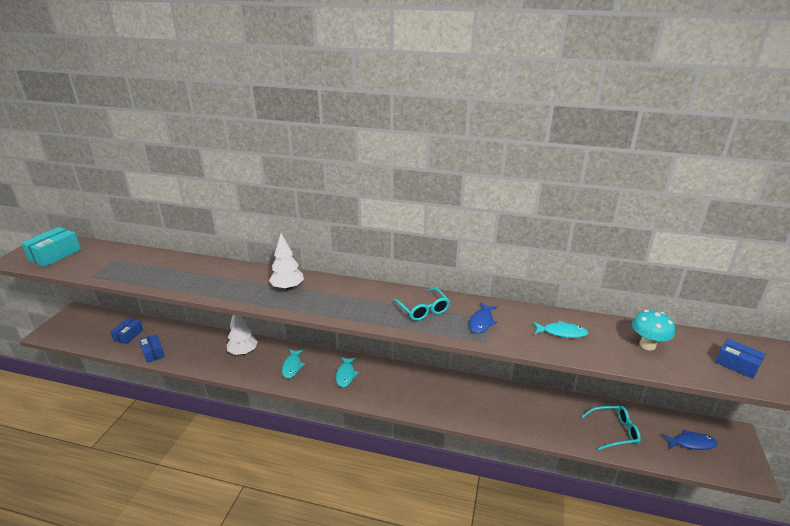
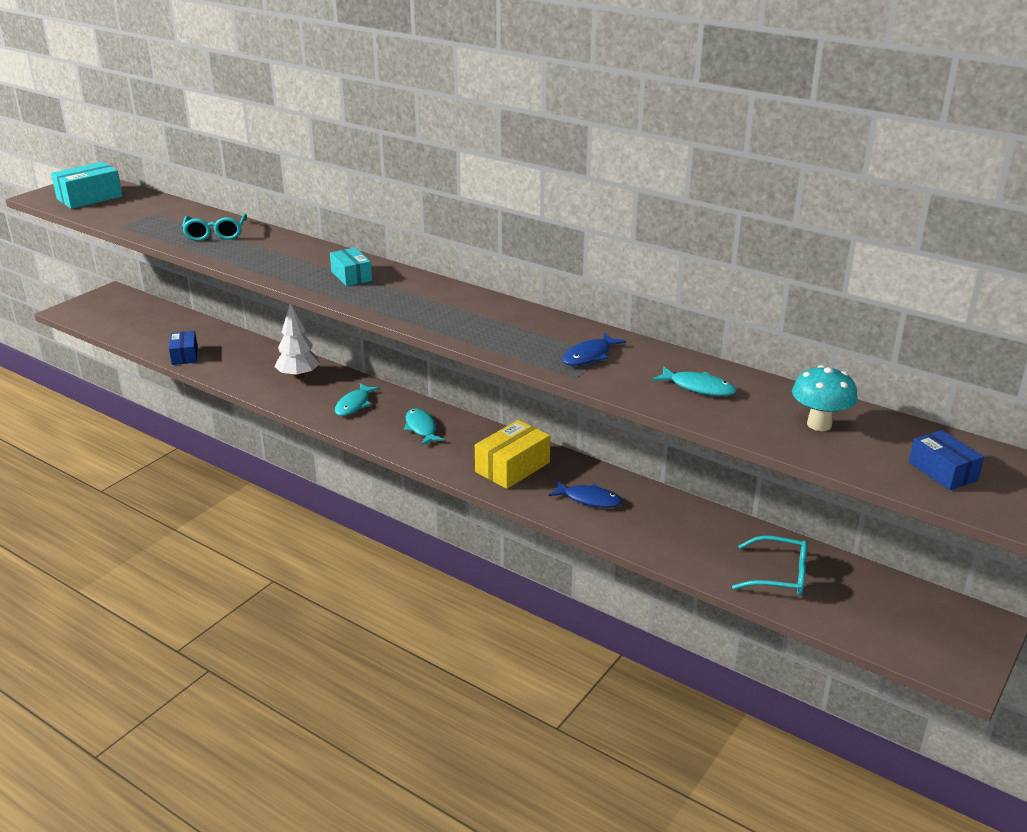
camera: 20 degrees right, 0 degrees up
blue box [110,318,143,344] -> none
white tree [269,233,304,291] -> turquoise box [330,247,372,286]
turquoise fish [336,357,358,387] -> turquoise fish turned 135 degrees clockwise [404,408,445,446]
turquoise glasses [392,288,450,321] -> turquoise glasses moved to [182,214,247,241]
blue fish [662,430,718,450] -> blue fish moved to [549,481,623,508]
none -> yellow box [475,420,551,489]

